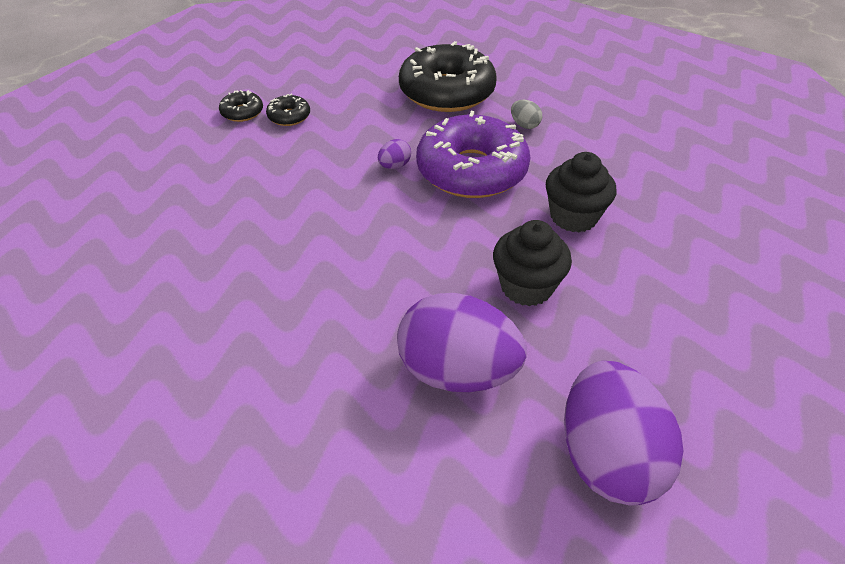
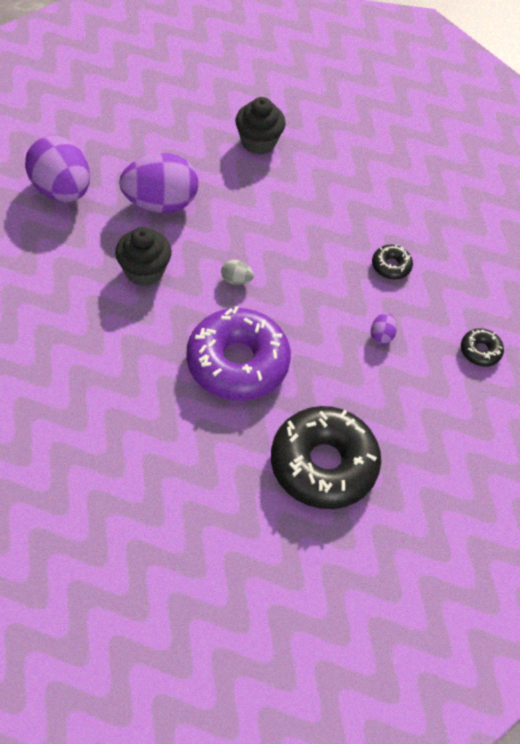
camera: 145 degrees right, 10 degrees up
black donut [266,94,310,126] -> black donut moved to [372,244,413,279]
purple egg [378,139,411,169] -> purple egg moved to [371,313,397,345]
grey egg [511,100,542,129] -> grey egg moved to [221,260,254,285]
black cupcake [546,152,616,232] -> black cupcake moved to [235,97,286,155]

